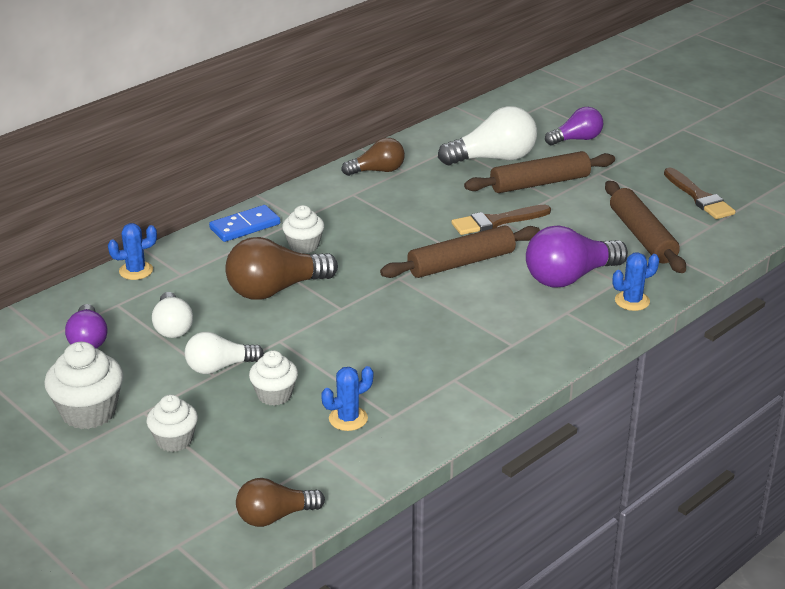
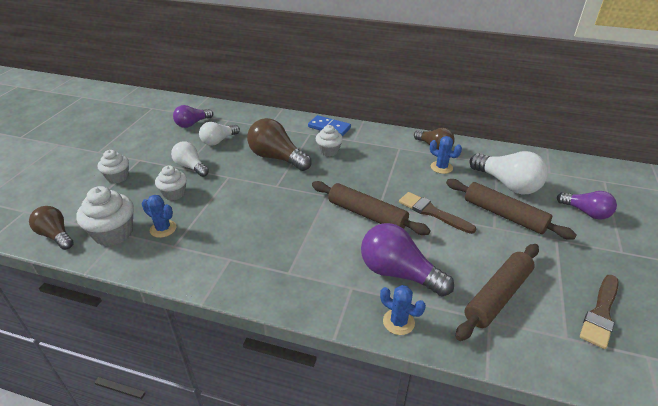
camera: 60 degrees right, 5 degrees up
white cupcake [44,342,123,429] -> white cupcake moved to [76,186,134,246]
blue cactus [108,223,157,280] -> blue cactus moved to [430,136,462,174]

